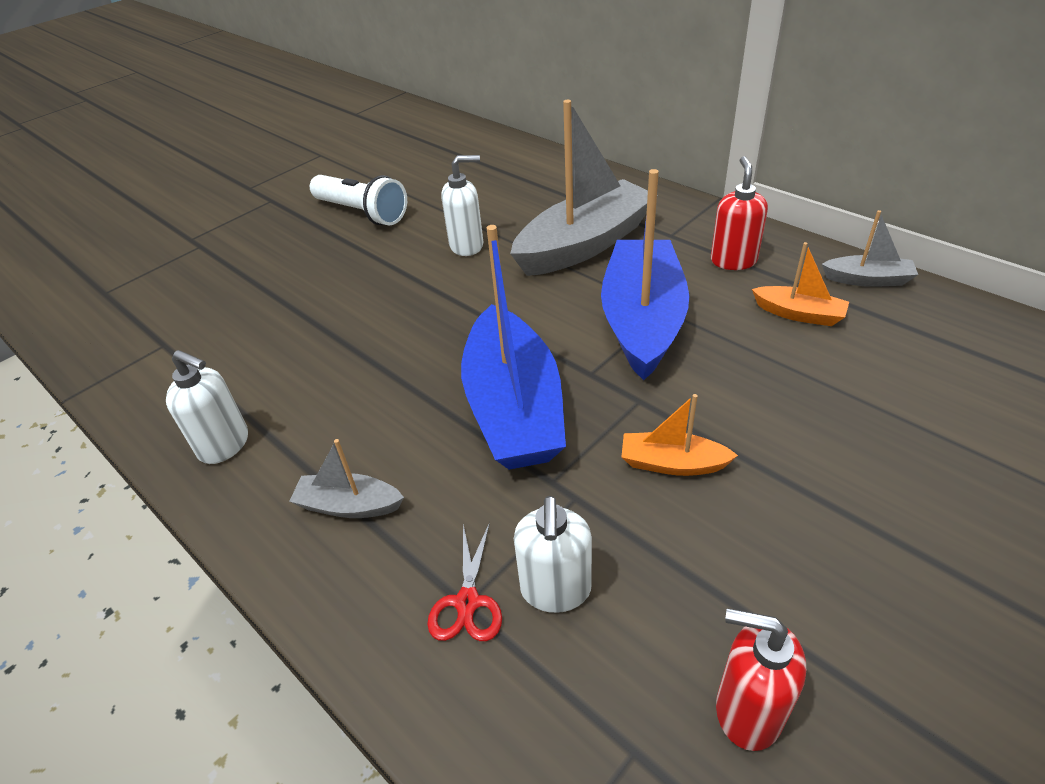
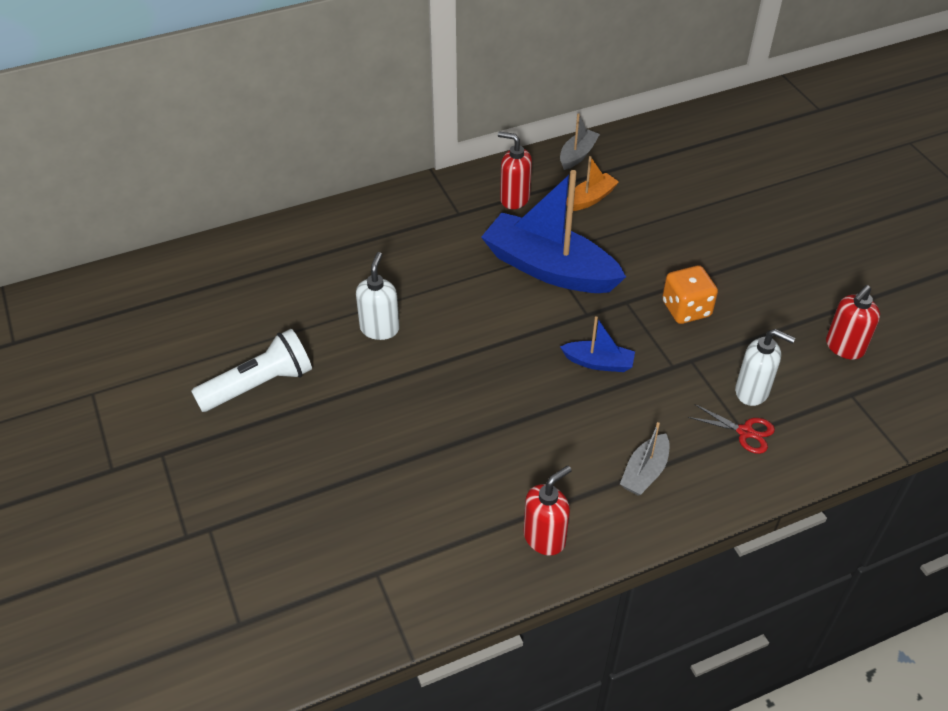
camera: 70 degrees left, 5 degrees up
white soap dispenser [166,350,248,464] -> red soap dispenser [523,466,572,555]
blue boat [461,225,566,470] -> blue boat [560,316,635,372], size x0.46
grey boat [510,100,658,276] -> none
orange boat [621,394,738,476] -> orange dice [662,265,718,324]

